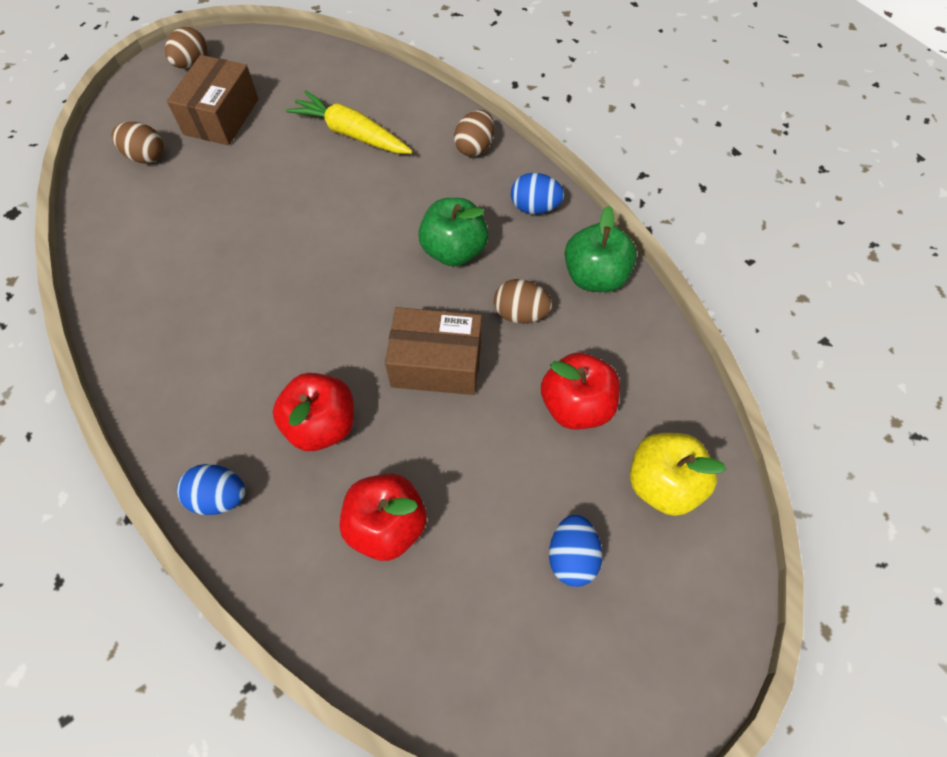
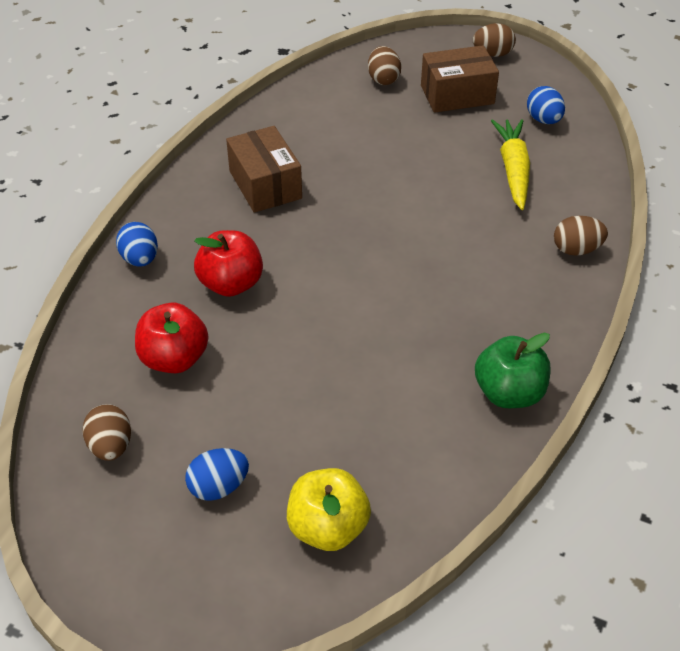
camera: 60 degrees right, 15 degrees down
brown box [385,307,482,395] -> brown box moved to [226,126,302,212]
green apple [418,198,489,266] -> none
brown egg [494,279,552,323] -> brown egg moved to [82,404,131,461]
blue egg [511,173,564,214] -> blue egg moved to [527,86,565,124]
red apple [541,353,620,429] -> none

